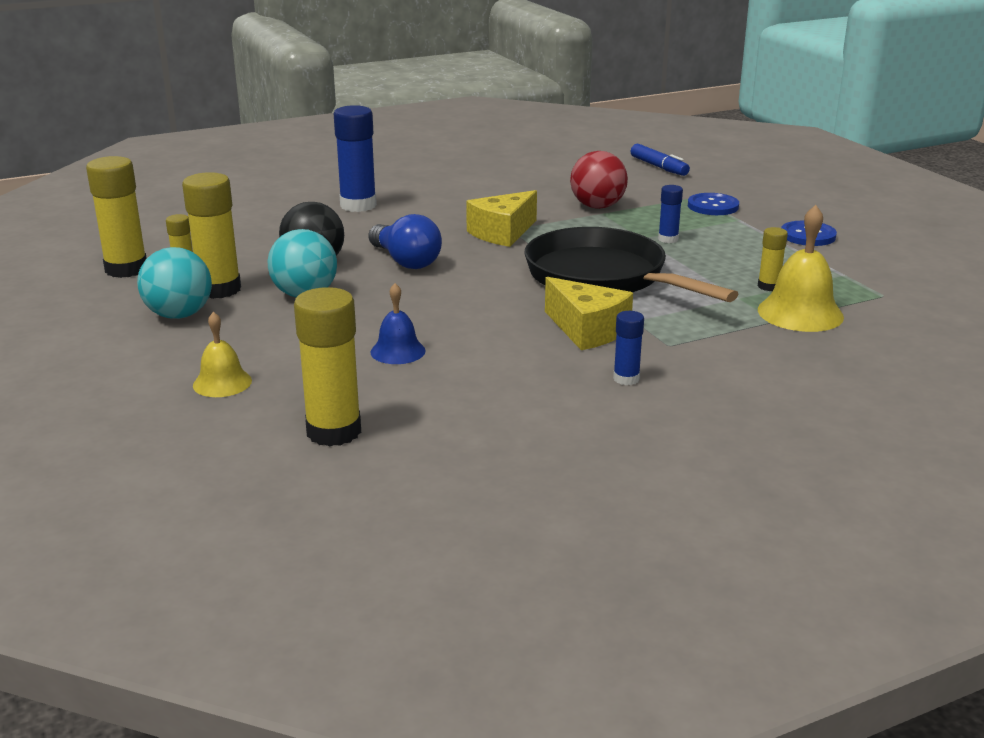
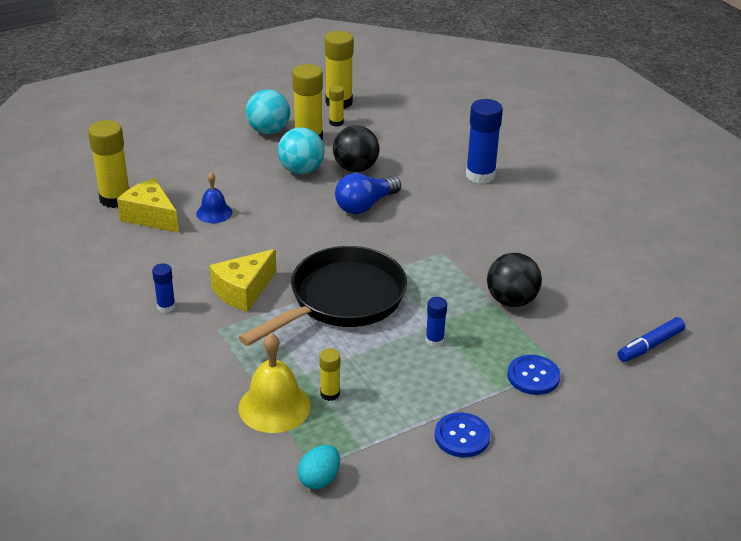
camera: 85 degrees right, 10 degrees up
yellow bell [193,312,252,397] -> none
yellow cheese [466,190,537,247] -> yellow cheese moved to [117,178,179,233]
red ball [570,151,628,209] -> black ball [487,253,542,307]
none -> turquoise egg [298,445,340,490]

